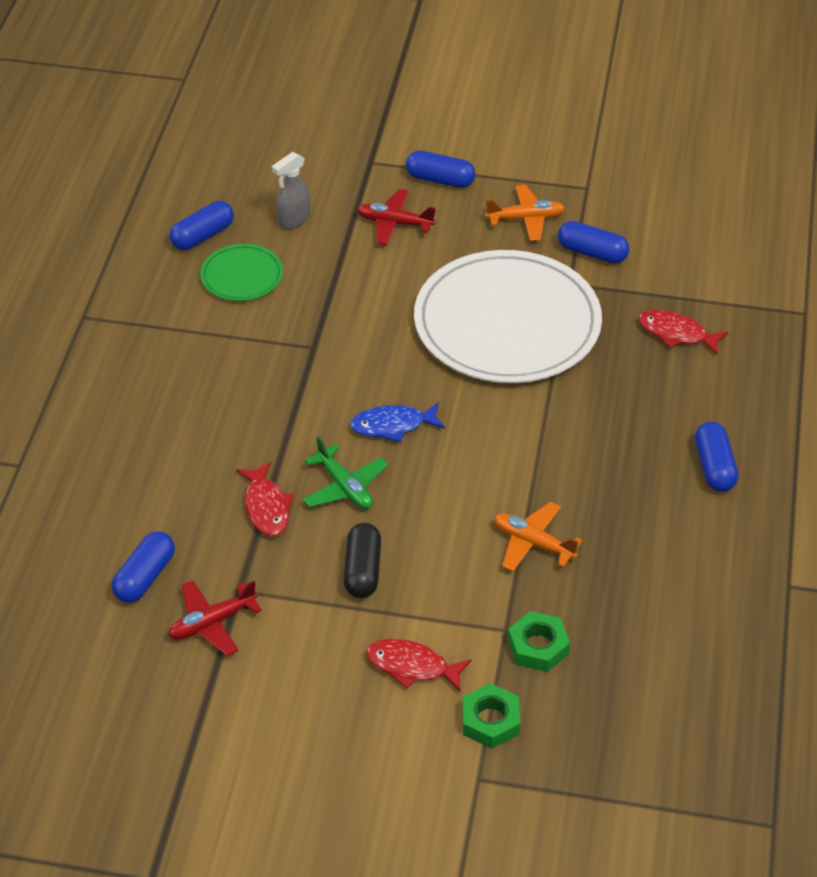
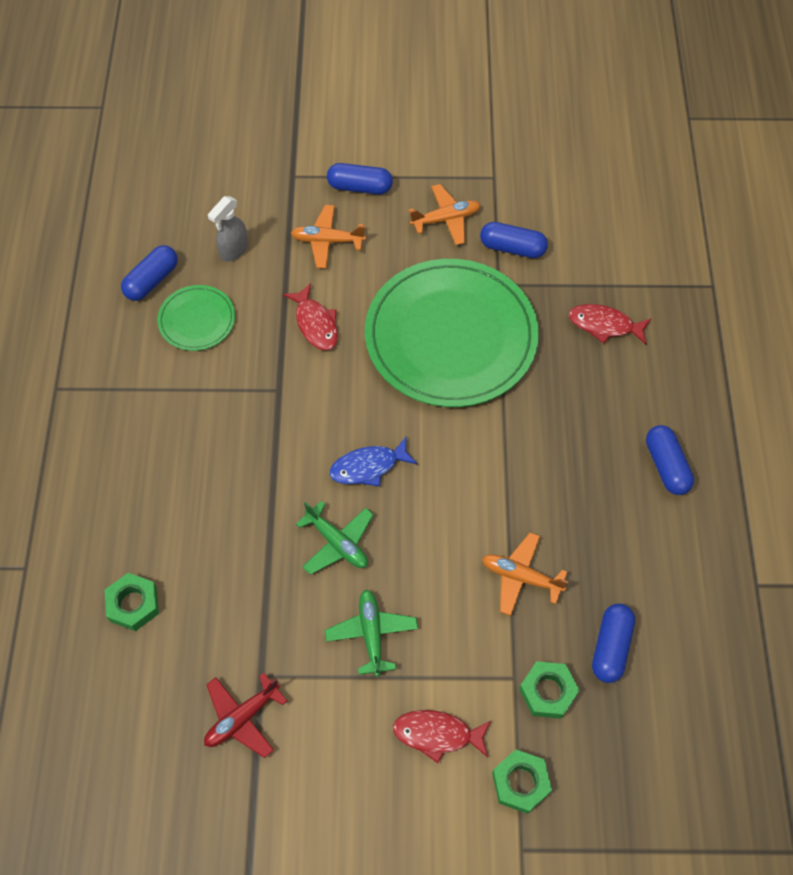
camera: 10 degrees left, 15 degrees up
blue capsule [112,531,175,603] -> blue capsule moved to [592,604,635,683]
red fish [236,462,294,536] -> red fish moved to [283,283,338,351]
black capsule [344,523,381,599] -> green plane [325,589,418,677]
red plane [357,189,436,245] -> orange plane [291,205,366,269]
white plate [414,250,602,383] -> green plate [365,259,539,407]
none -> green nut [105,573,159,631]

